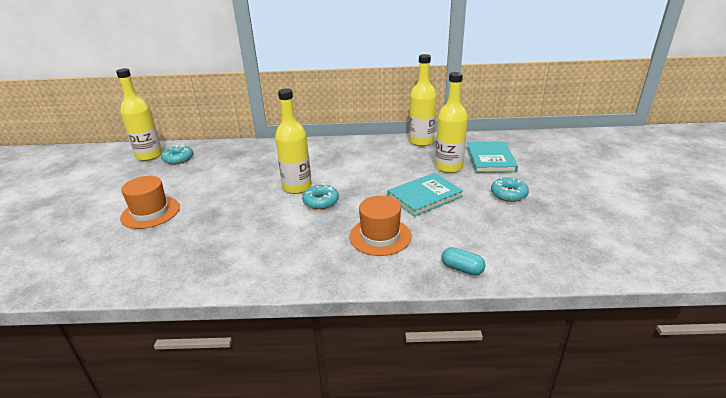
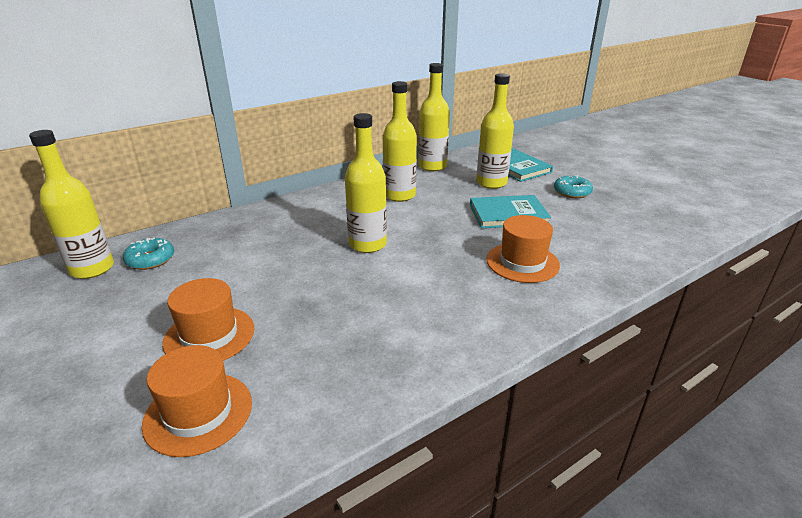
camera: 35 degrees left, 0 degrees up
turquoise donut [302,183,339,209] -> none
turquoise book [387,173,463,217] -> turquoise book turned 60 degrees clockwise [470,195,551,228]
turquoise capsule [442,247,485,275] -> none
none -> orange hat [142,345,252,457]
none -> yellow bottle [383,81,417,202]

